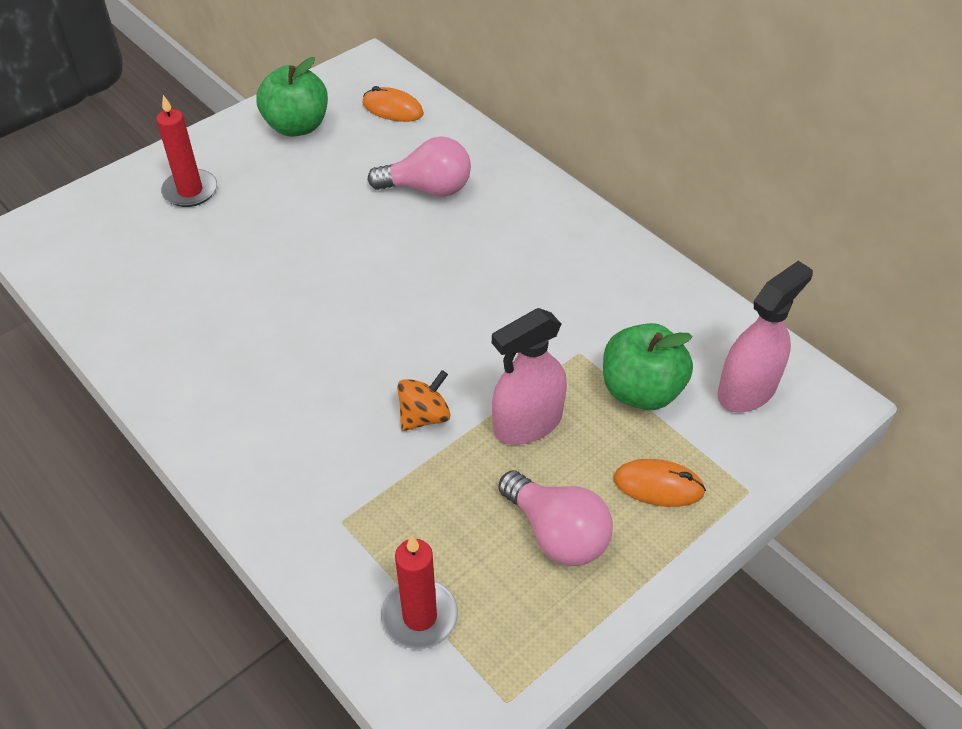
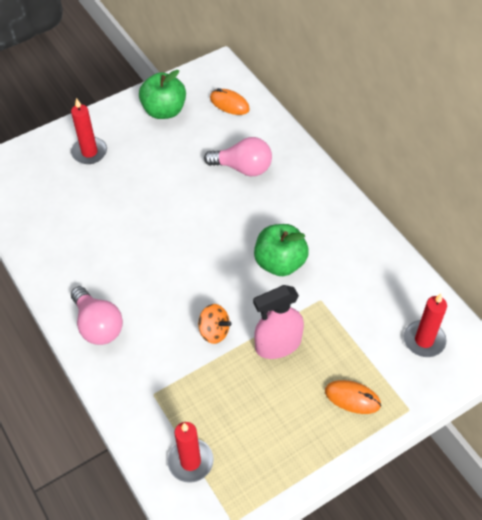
camera: 10 degrees right, 5 degrees up
orange spinning top [397,370,451,431] -> orange spinning top turned 60 degrees clockwise [198,304,231,344]
pink light bulb [498,470,613,566] -> pink light bulb moved to [71,286,123,345]
green apple [603,323,693,410] -> green apple moved to [254,224,309,276]
pink spray bottle [717,261,813,413] -> red candle [404,294,447,357]

